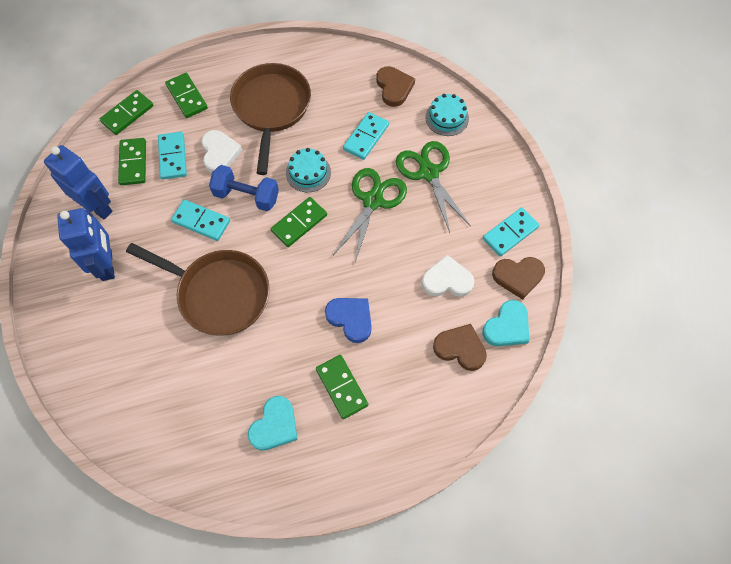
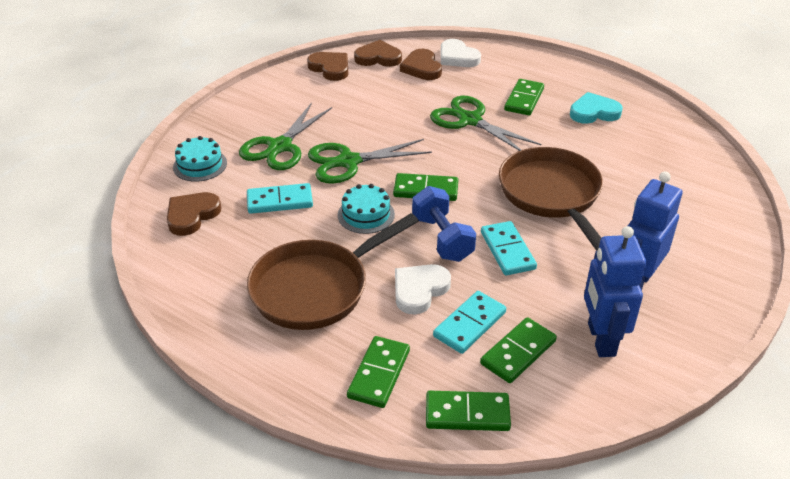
camera: 130 degrees left, 25 degrees down
blue heart [325,298,372,343] -> green scissors [430,96,541,151]
white heart [422,255,474,297] -> white heart moved to [441,39,481,67]
turquoise heart [482,300,529,346] -> brown heart [354,40,402,67]
turquoise domino [483,207,539,256] -> none

